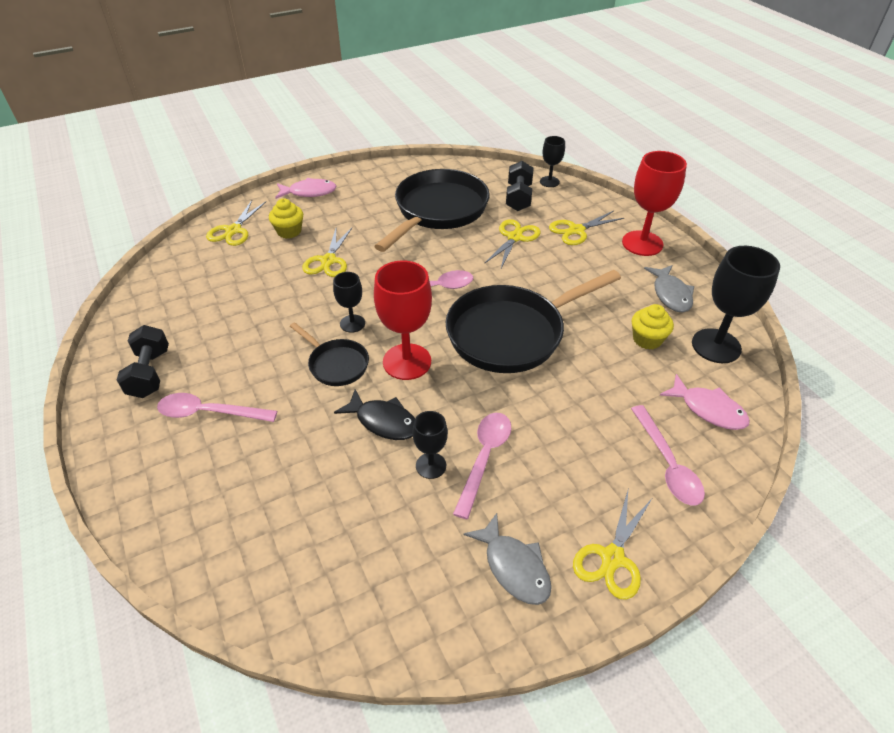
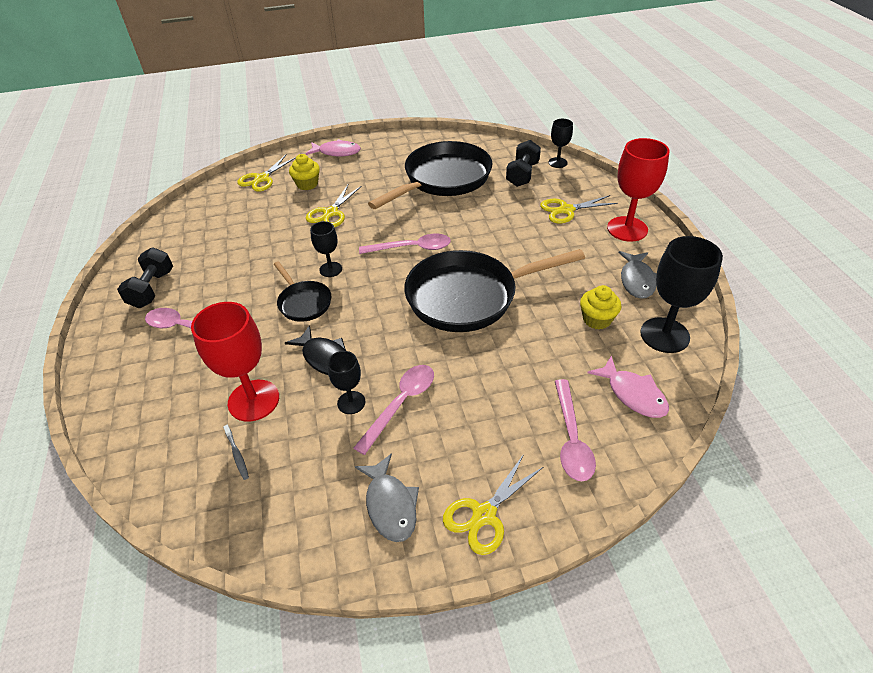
camera: 15 degrees right, 0 degrees up
red goblet [374,260,432,380] -> red goblet moved to [191,302,279,422]
yellow scissors [484,219,541,268] -> none
none -> grey toothbrush [223,425,249,480]

